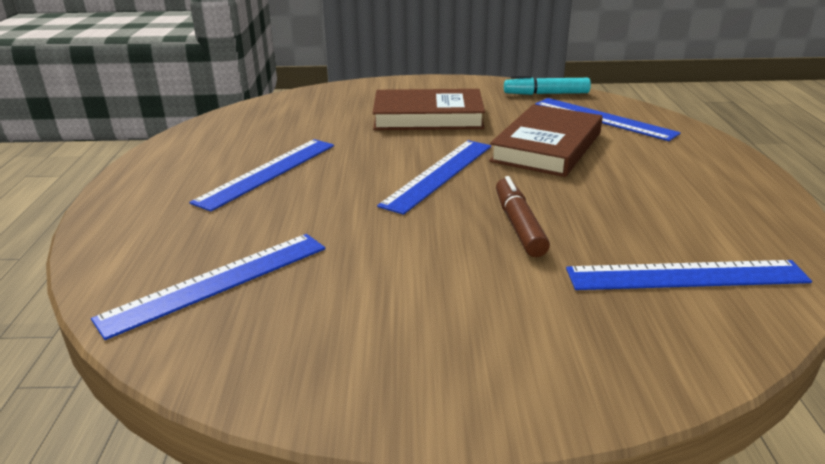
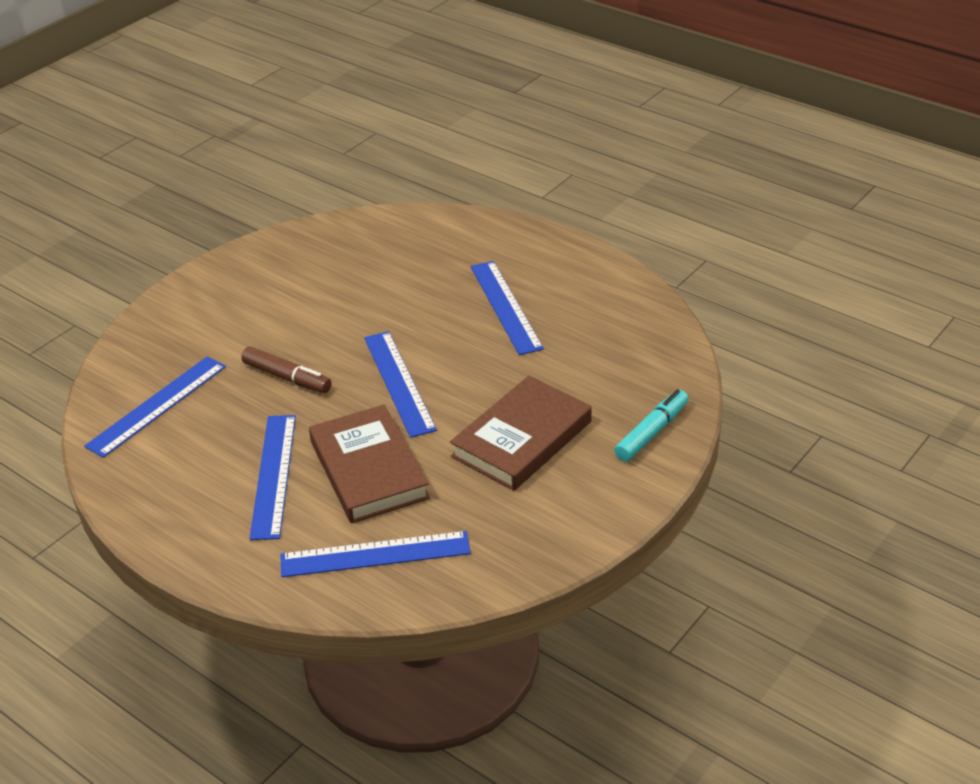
camera: 130 degrees right, 10 degrees up
blue ruler [91,234,326,340] -> blue ruler moved to [249,415,296,540]
turquoise marker [504,76,591,95] -> turquoise marker moved to [614,389,688,462]

